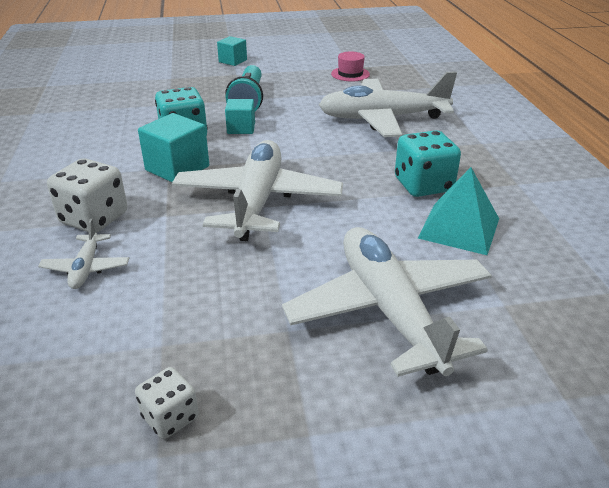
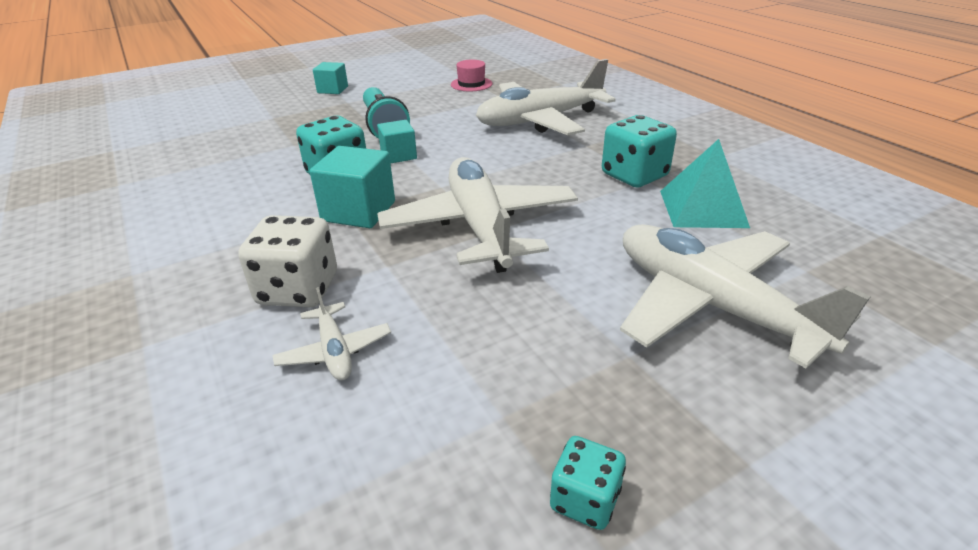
camera: 20 degrees left, 0 degrees up
white dice [135,367,199,439] -> turquoise dice [550,436,626,530]

